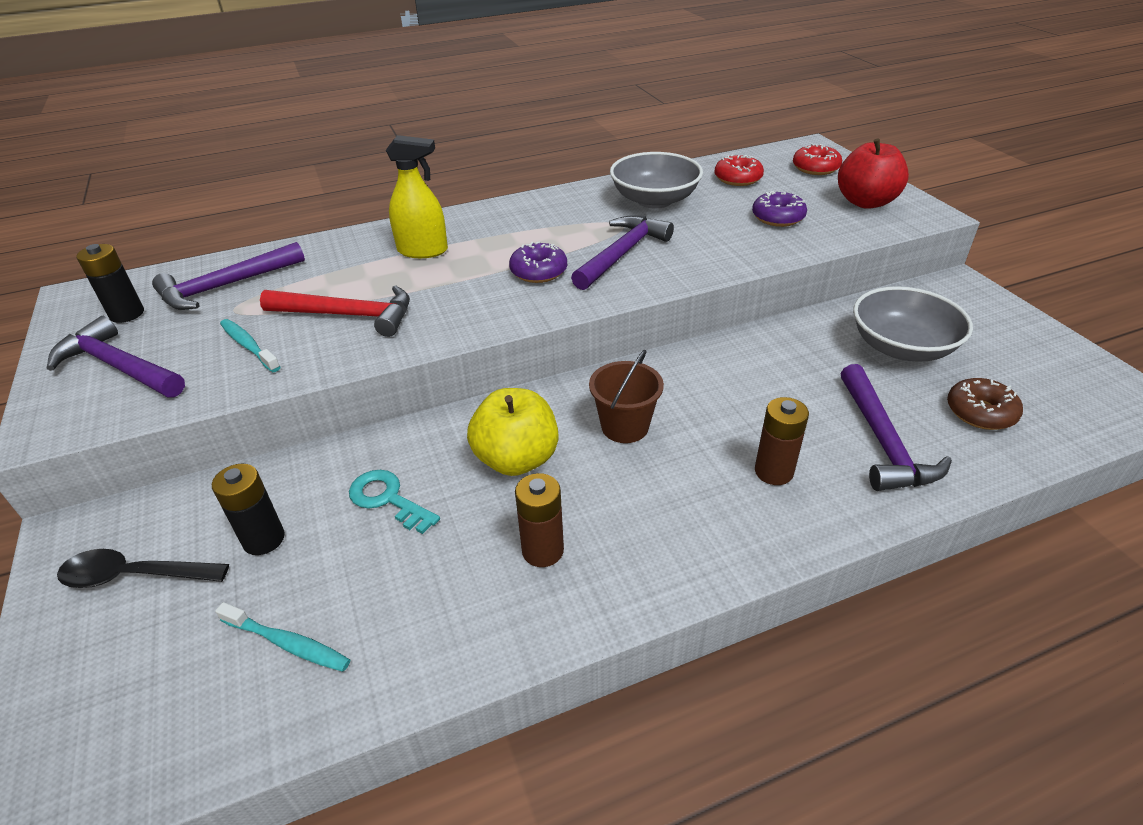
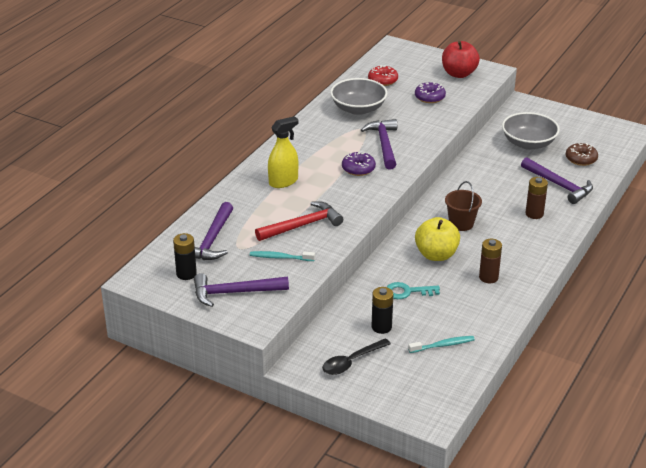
camera: 40 degrees left, 5 degrees down
red donut [793,144,842,175] -> none

